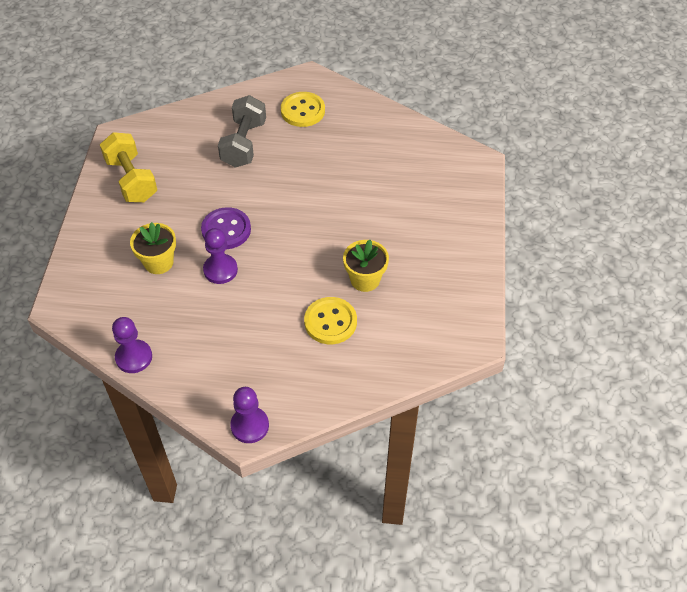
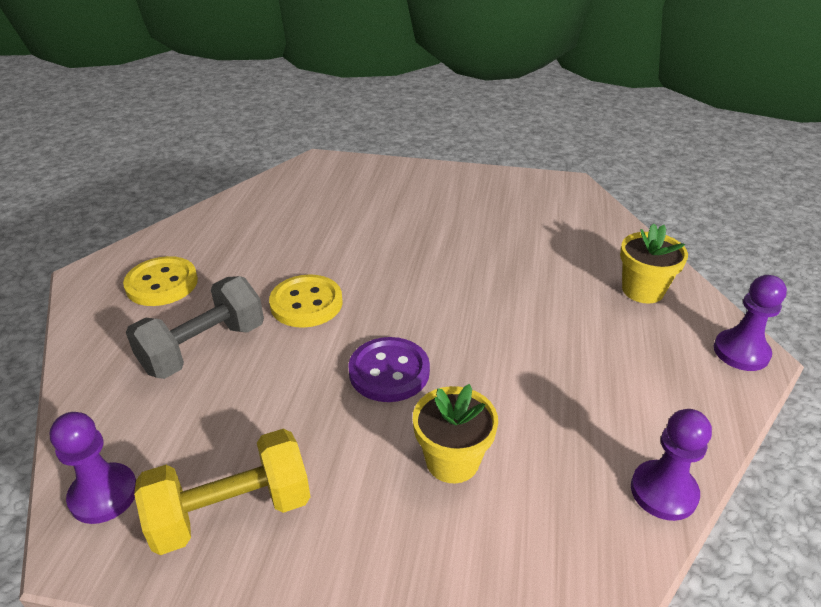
camera: 85 degrees left, 15 degrees down
purple pawn [203,228,238,284] -> purple pawn moved to [50,412,136,524]
grey dumbbell [218,95,266,168] -> grey dumbbell turned 60 degrees counterclockwise [126,276,264,379]
yellow button [304,297,357,344] -> yellow button moved to [269,274,343,328]
yellow flower pot [343,240,389,292] -> yellow flower pot moved to [620,223,688,304]

